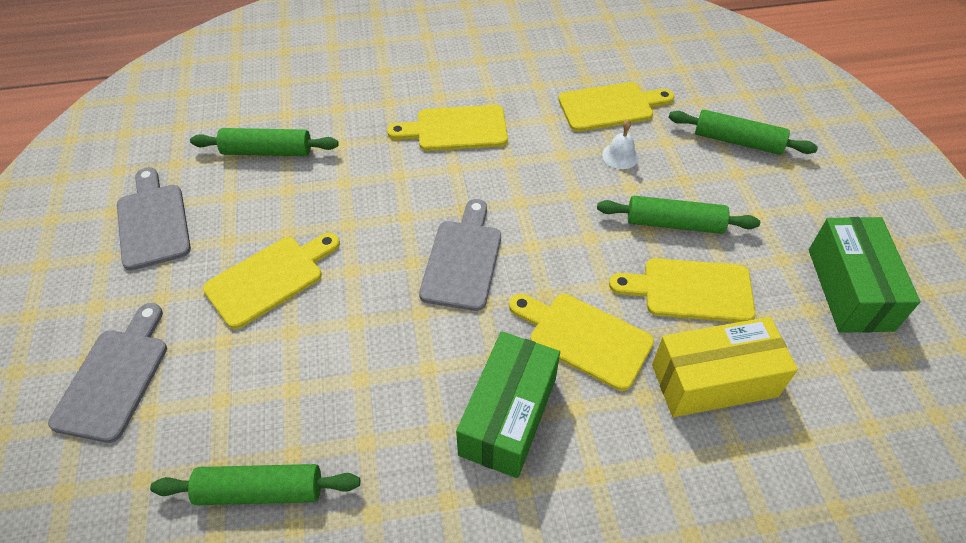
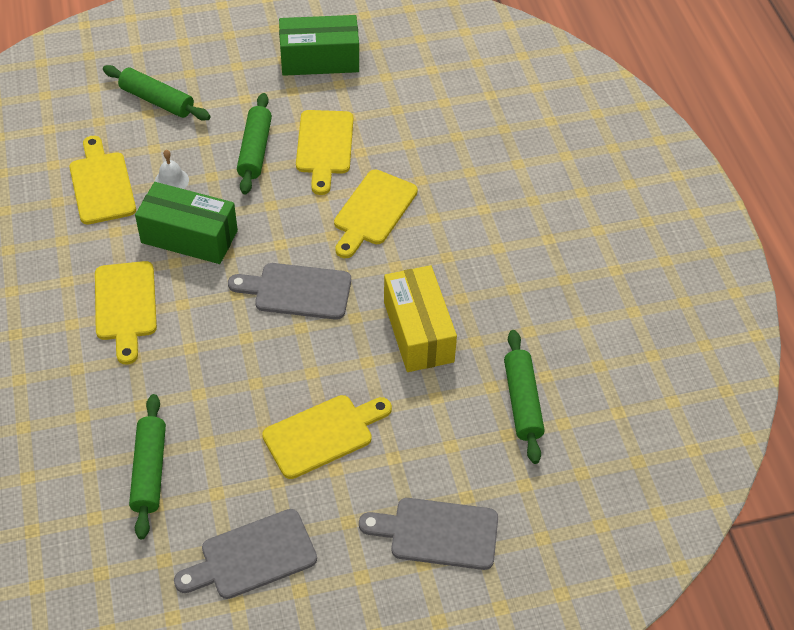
camera: 95 degrees left, 0 degrees up
yellow cutting board [203,233,340,329] -> yellow cutting board turned 105 degrees clockwise [262,395,392,479]
green box [456,331,560,478] -> green box moved to [135,182,238,264]
yellow box [652,317,798,417] -> yellow box moved to [384,265,457,372]
green rolling pin [669,110,818,155] -> green rolling pin turned 75 degrees counterclockwise [103,65,211,120]

